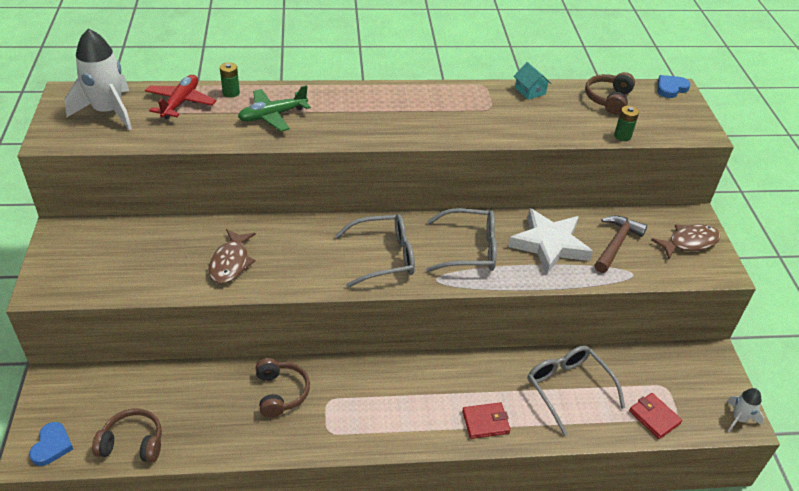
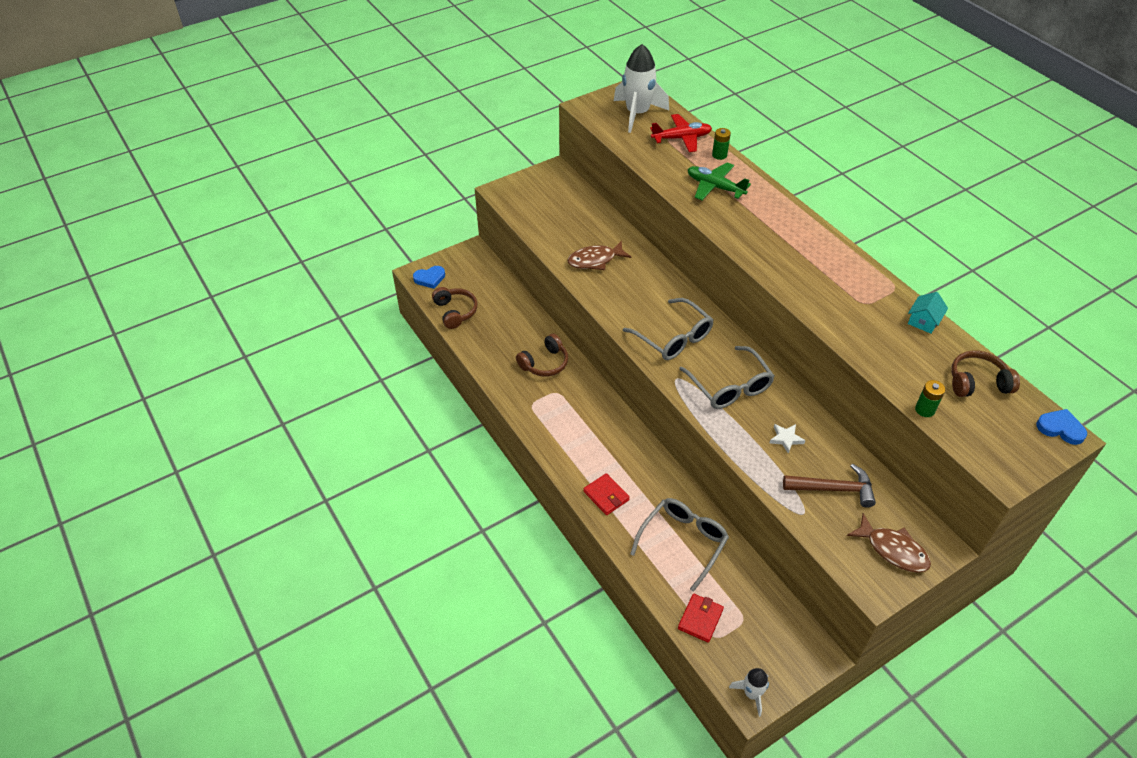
camera: 65 degrees right, 5 degrees up
white star [508,208,593,274] -> white star [770,424,805,454], size x0.42

